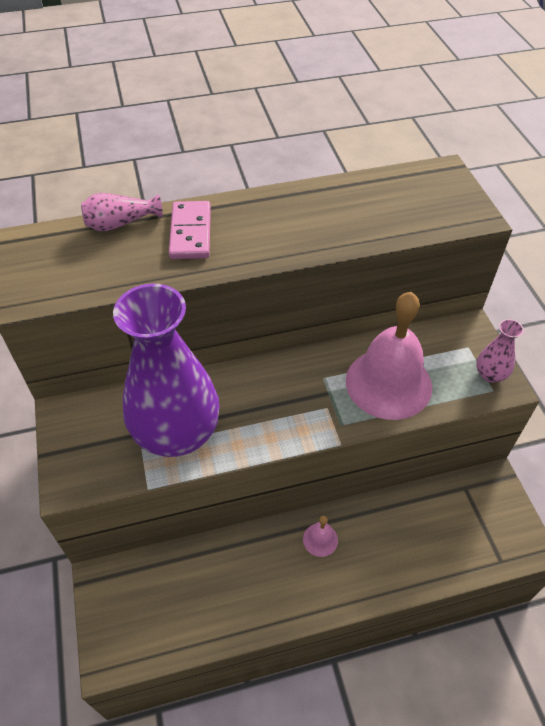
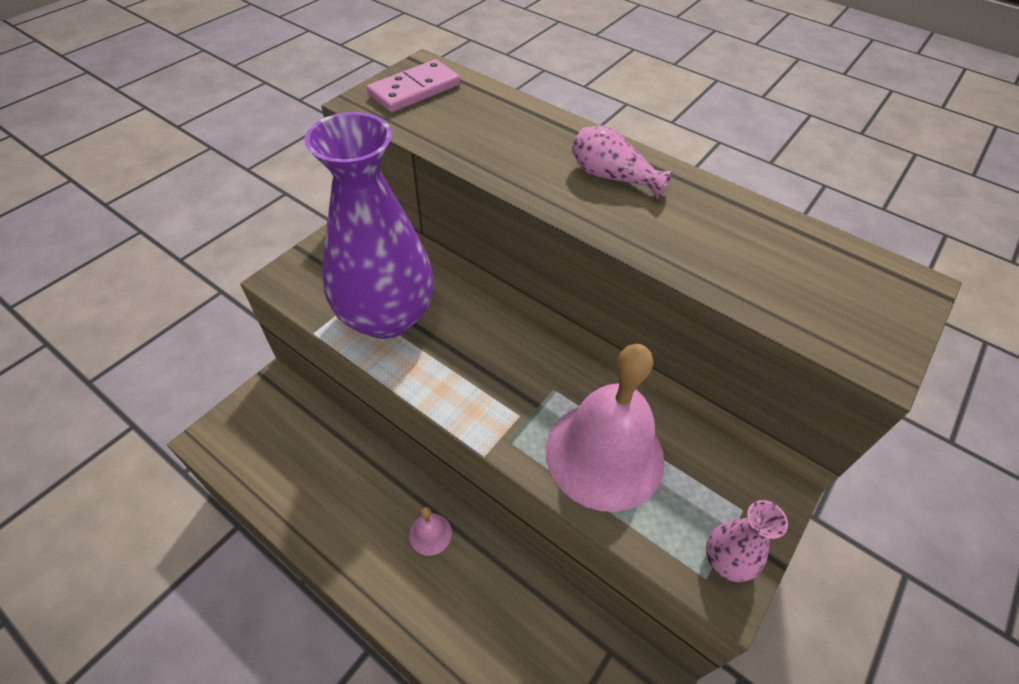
camera: 50 degrees right, 0 degrees up
pink vase [81,193,163,231] -> pink vase moved to [572,125,673,199]
pink domino [169,201,211,259] -> pink domino moved to [367,59,460,112]

